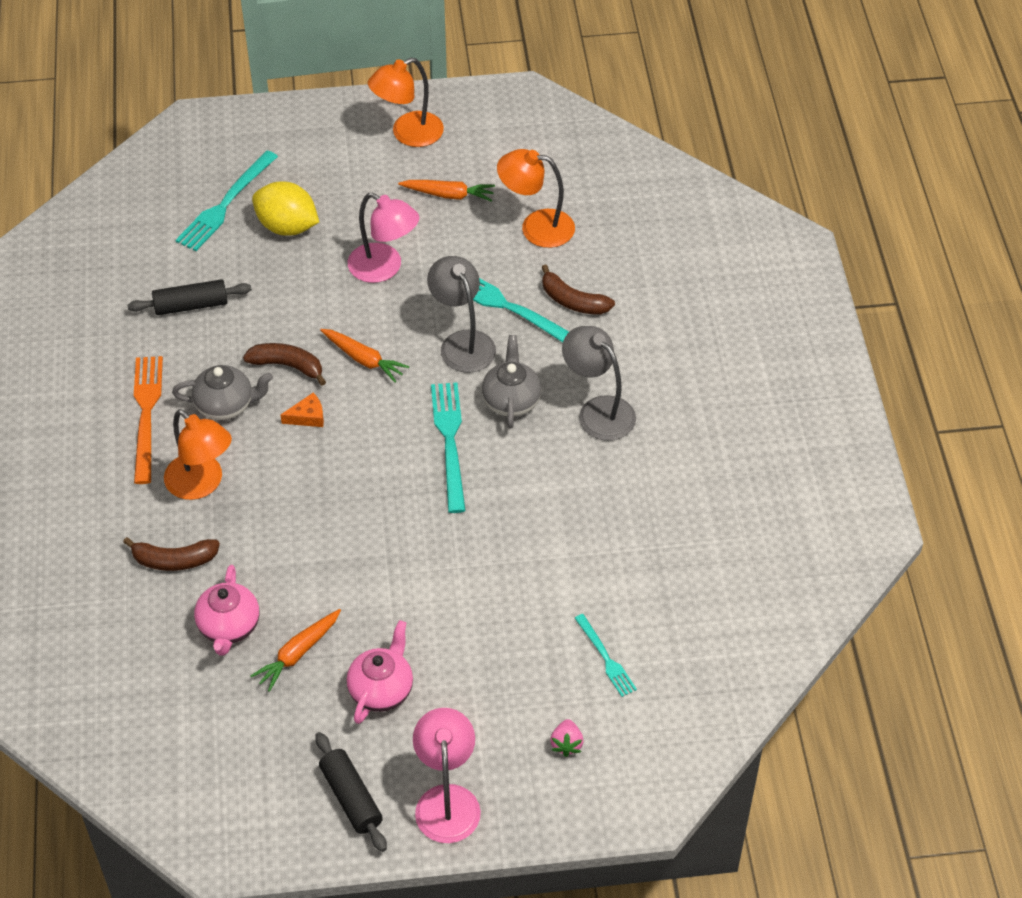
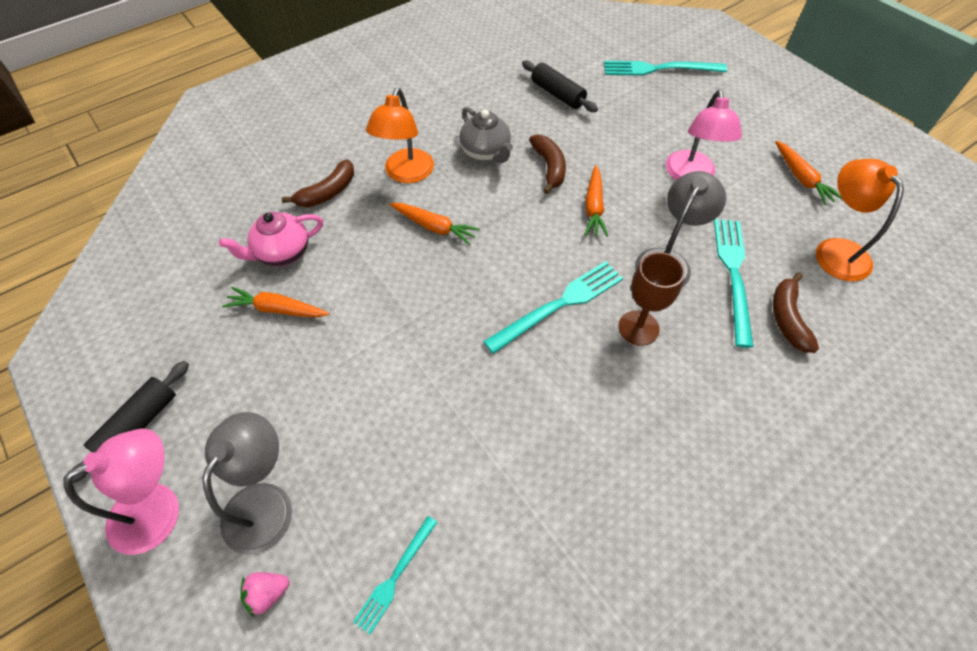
camera: 60 degrees right, 5 degrees up
brown banana [123,537,220,571] -> brown banana turned 105 degrees counterclockwise [282,159,354,207]
orange fork [134,356,163,484] -> none
yellow lemon [252,182,319,236] -> none
orange cheese [280,393,324,427] -> none
pink teapot [347,620,413,724] -> none
orange lamp [368,58,444,147] -> none
grey teapot [482,335,541,428] -> brown goblet [618,252,685,346]
grey lamp [562,326,636,441] -> grey lamp moved to [203,412,292,555]
none -> orange carrot [389,203,480,245]

